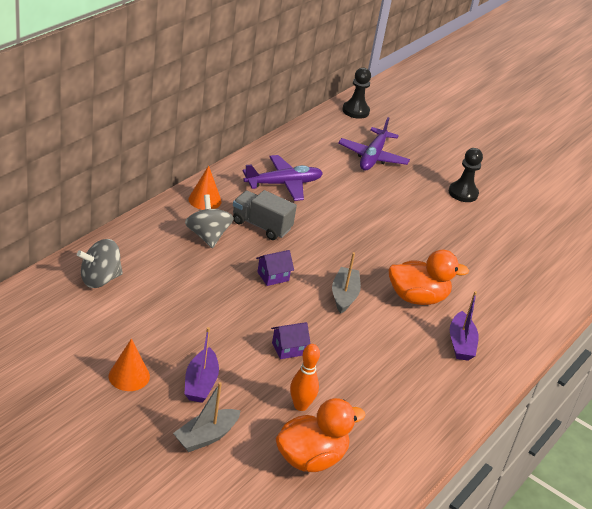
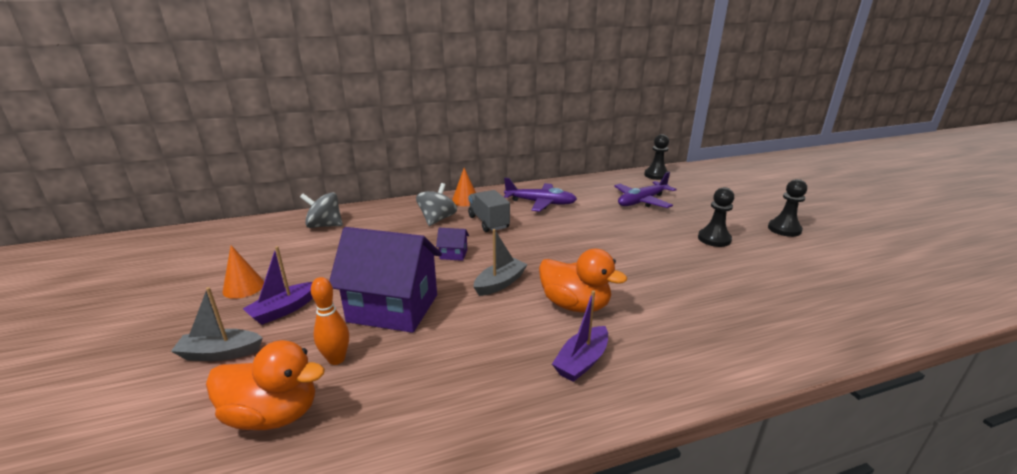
camera: 40 degrees right, 10 degrees down
purple house [271,322,310,359] -> purple house [329,227,442,333], size x2.46
none -> black pawn [768,179,807,237]

